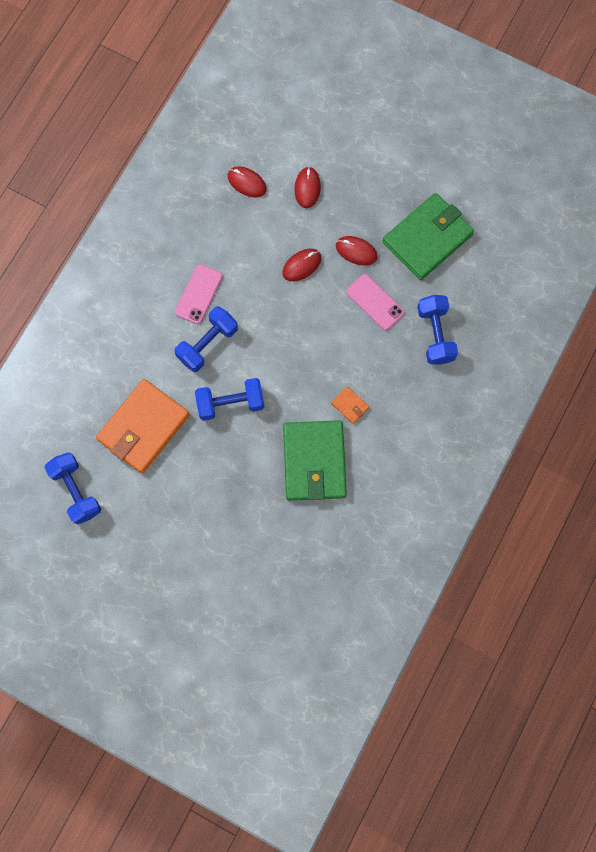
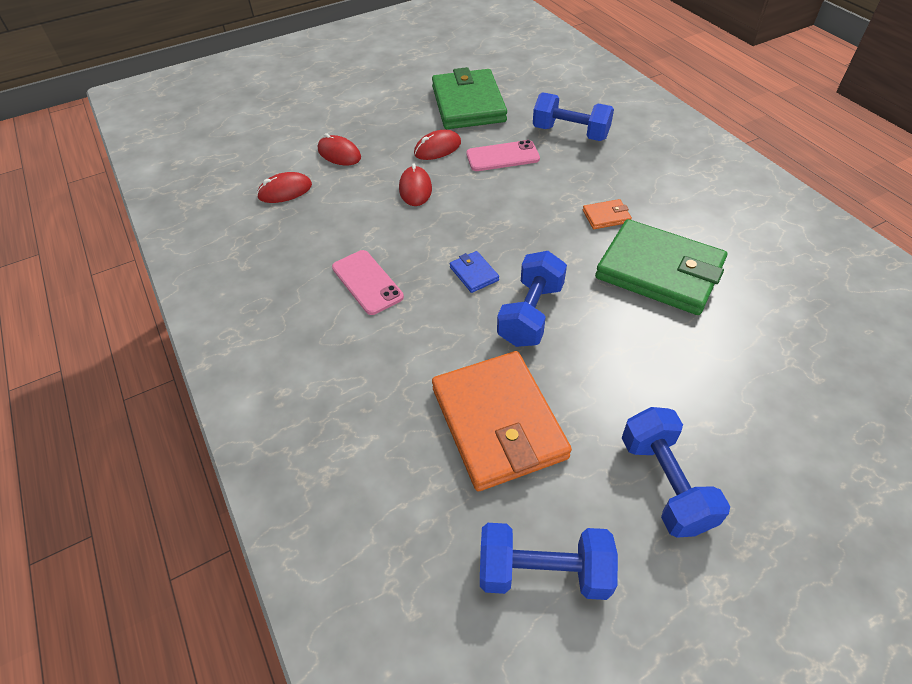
camera: 55 degrees left, 25 degrees down
blue dumbbell [175,306,238,372] -> blue dumbbell moved to [622,407,730,538]
none -> blue wallet [450,251,499,293]

